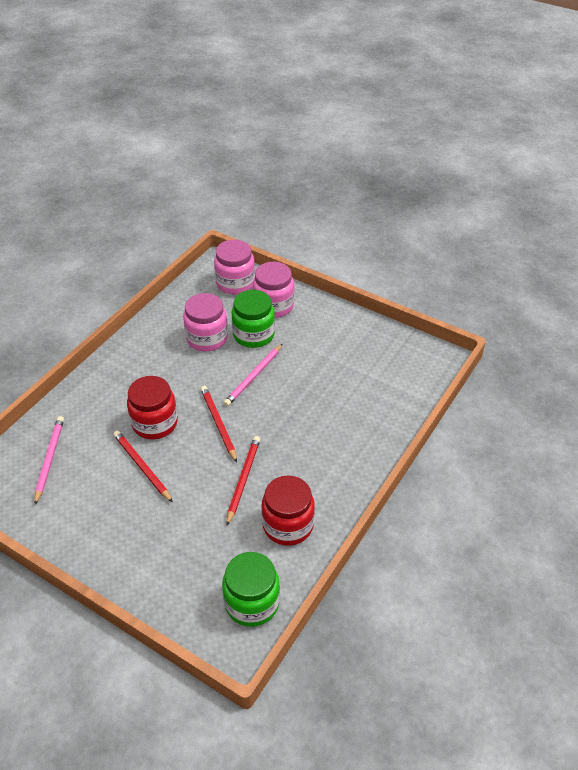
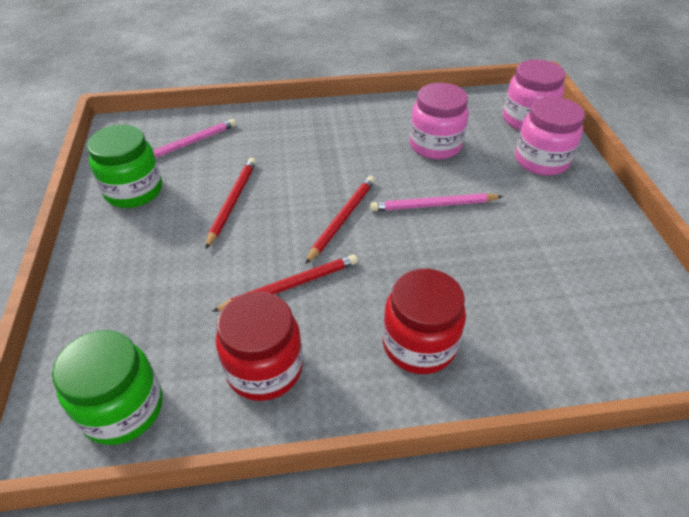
camera: 50 degrees right, 0 degrees up
red jar [127,376,178,439] -> red jar moved to [383,269,466,374]
green jar [231,290,275,348] -> green jar moved to [87,125,162,208]

